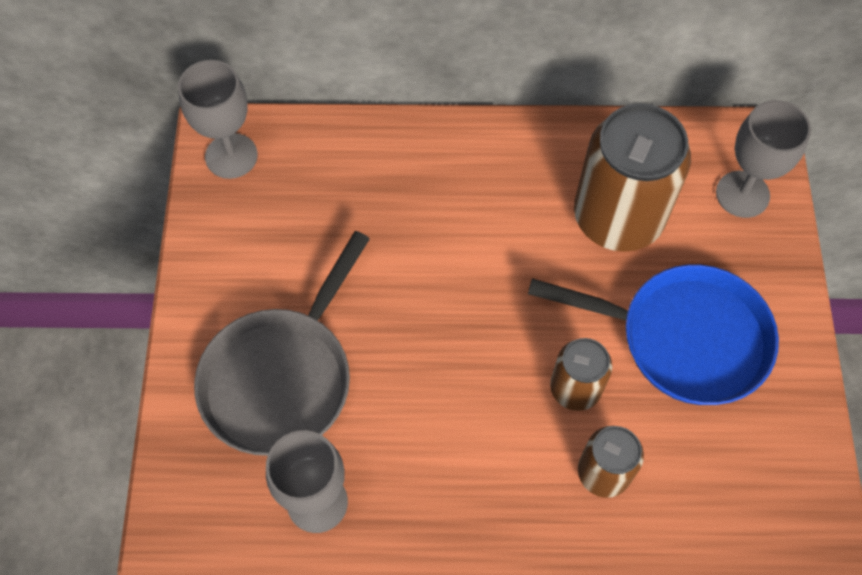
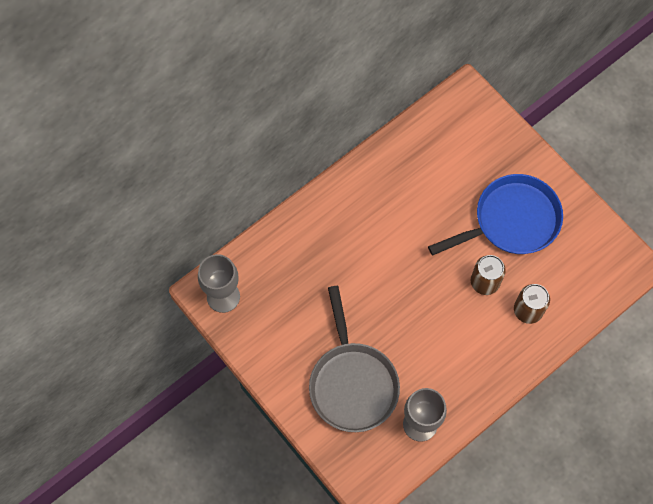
camera: 40 degrees left, 5 degrees up
brown can [574,104,691,252] -> none
grey goblet [716,100,811,218] -> none

